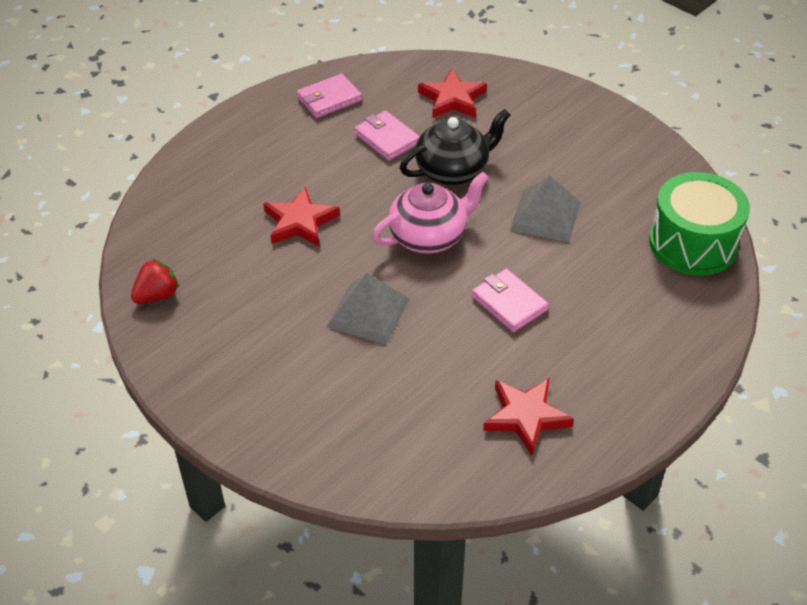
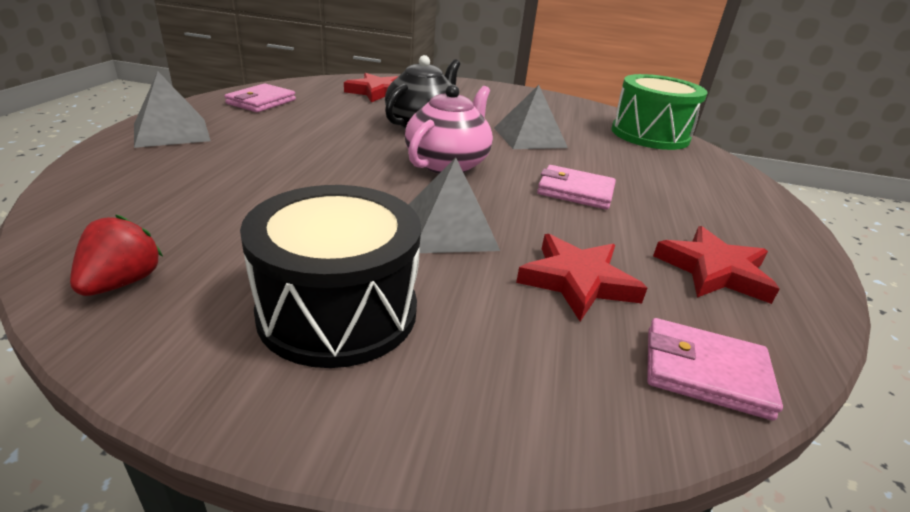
camera: 35 degrees left, 15 degrees down
red star [263,187,340,246] -> red star moved to [516,234,647,322]
pink wallet [354,111,420,161] -> pink wallet moved to [647,318,783,421]
none -> grey pyramid [134,71,211,148]
none -> black drum [240,185,421,368]

